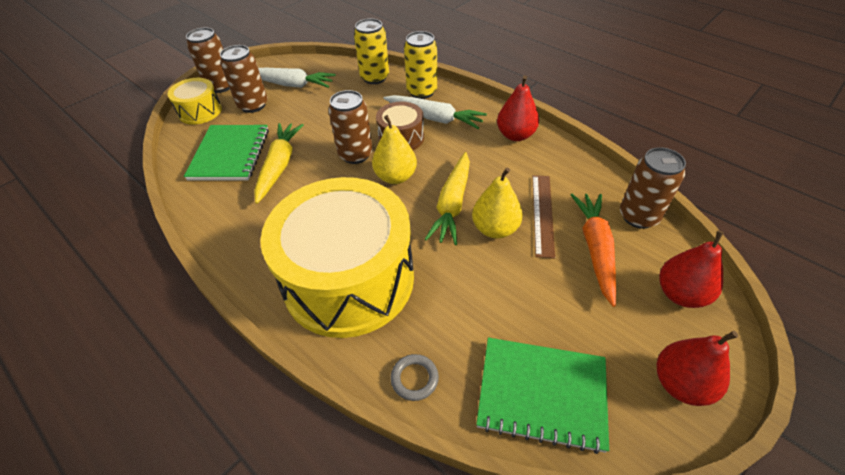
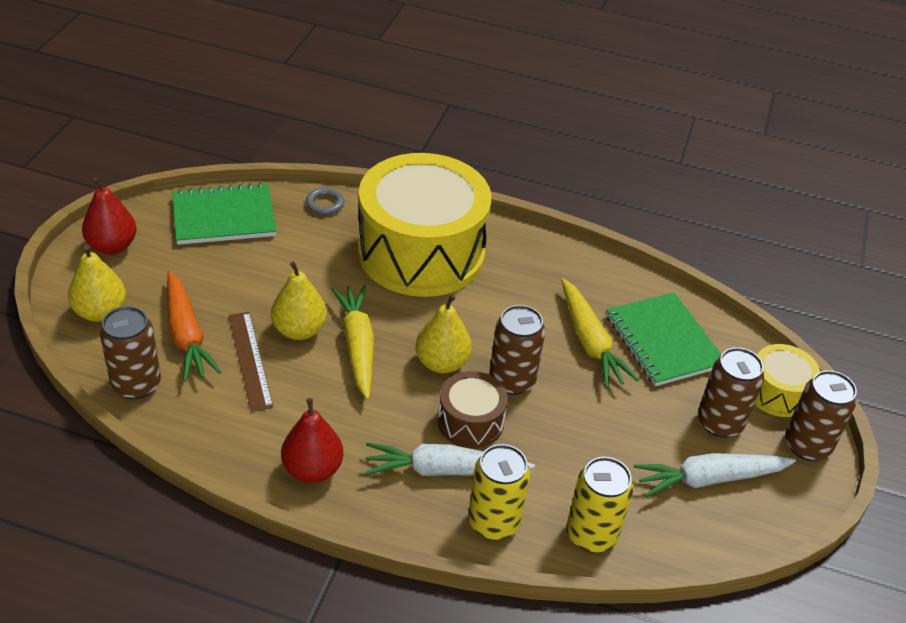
camera: 150 degrees right, 5 degrees down
red pear [659,230,724,308] -> yellow pear [68,245,126,322]

